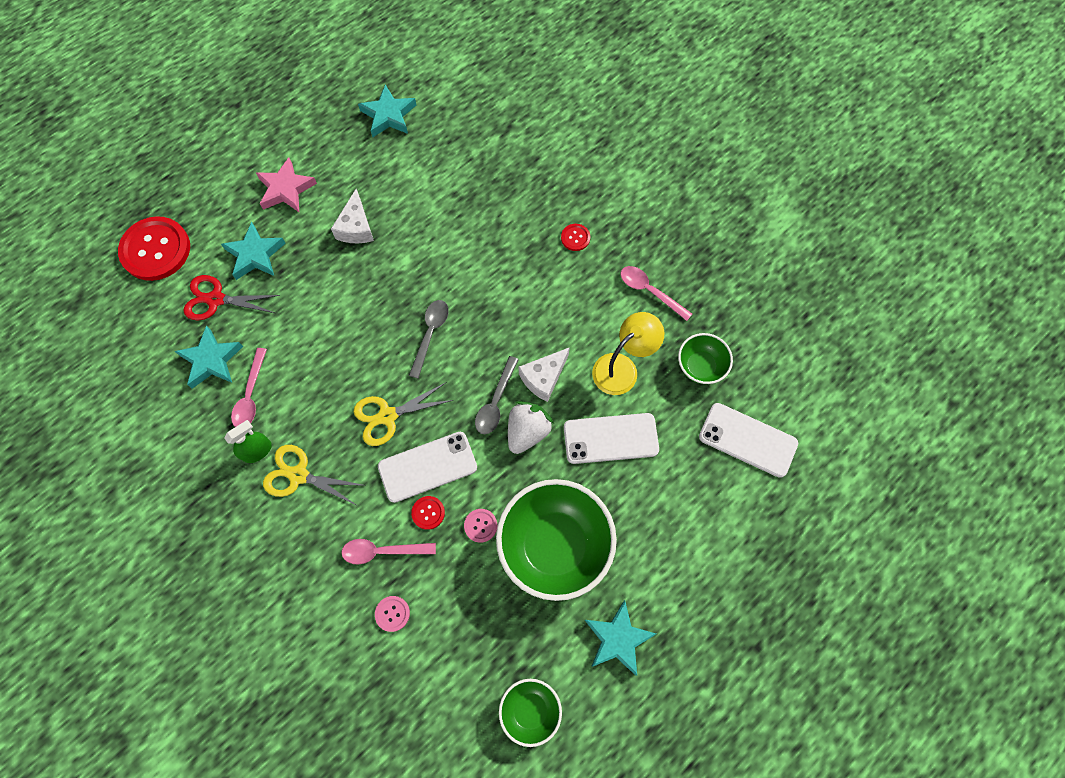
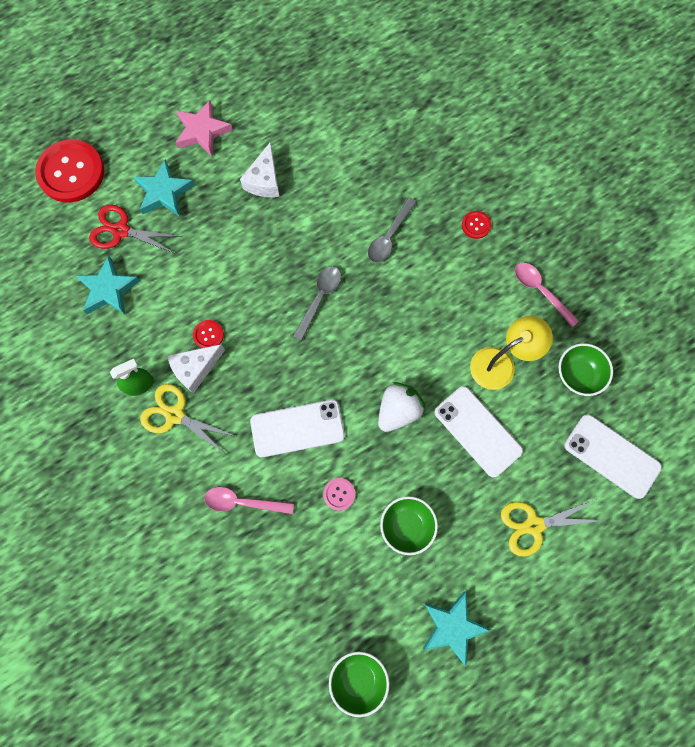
camera: 10 degrees right, 5 degrees up
pink spoon [231,348,267,427] -> none
yellow scissors [354,382,453,446] -> yellow scissors moved to [501,499,599,557]
turquoise star [358,85,416,137] -> none
pink button [375,596,410,632] -> none
red button [411,496,445,530] -> red button moved to [193,320,224,348]
grey spoon [475,356,519,434] -> grey spoon moved to [368,197,417,263]
green bowl [496,479,617,601] -> green bowl [380,496,438,555], size x0.51
white cheese [519,347,570,402] -> white cheese moved to [167,344,225,393]
white phone [564,413,659,464] -> white phone turned 45 degrees clockwise [434,386,523,477]

